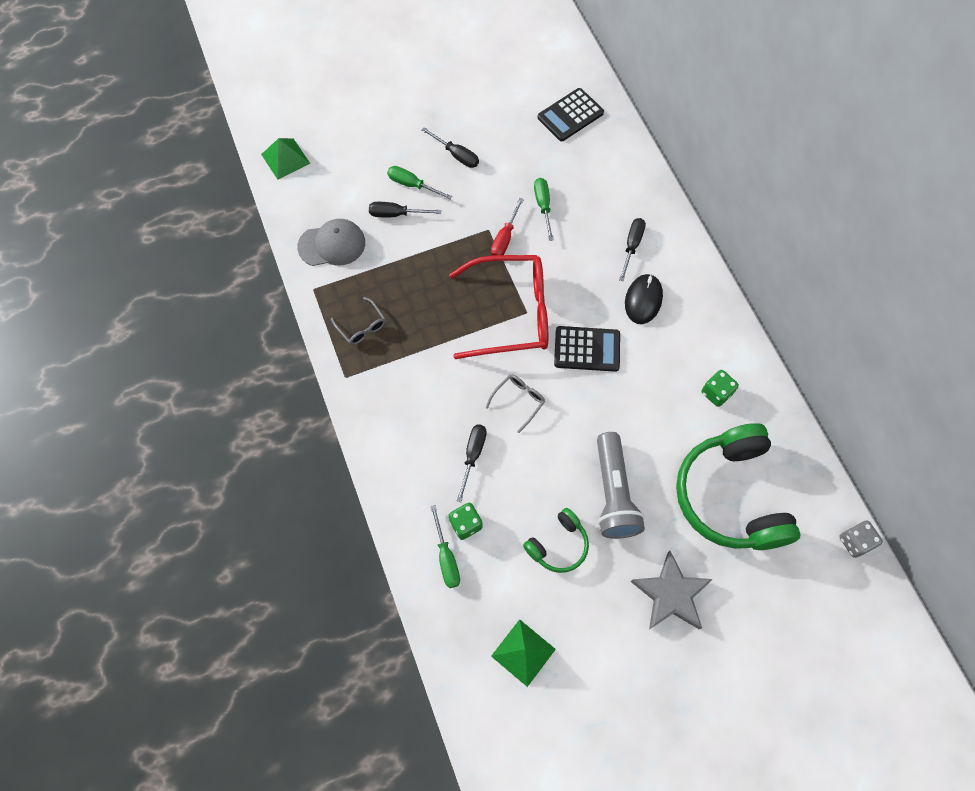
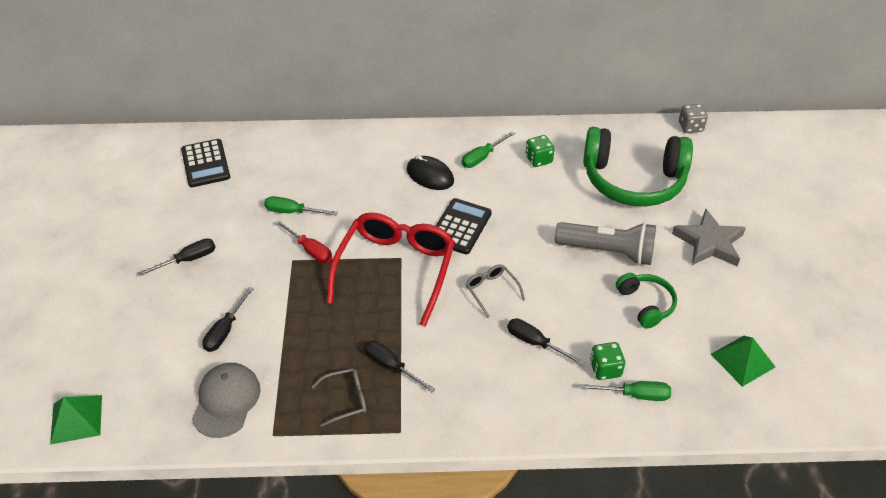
camera: 70 degrees left, 20 degrees down
green screwdriver [387,166,452,199] -> green screwdriver moved to [461,131,515,168]
black screwdriver [619,218,646,281] -> black screwdriver moved to [364,341,435,392]

